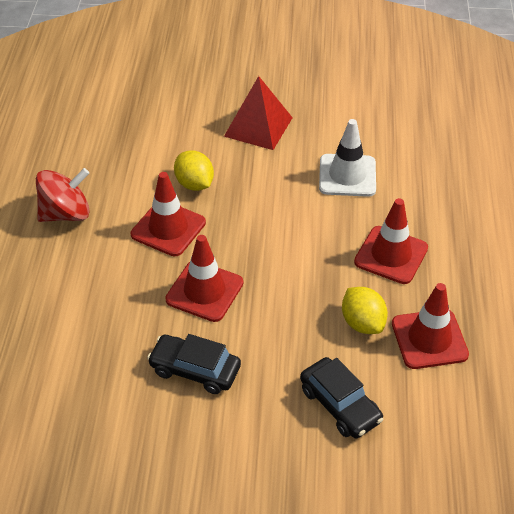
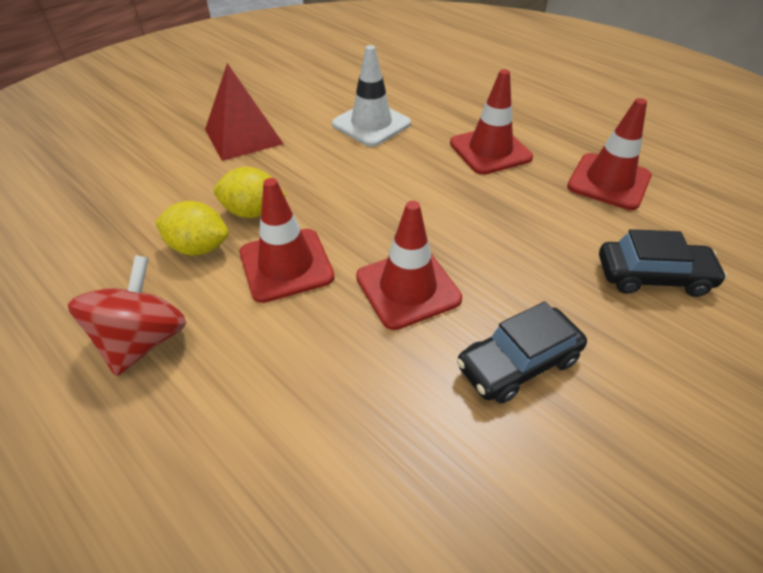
camera: 50 degrees left, 0 degrees up
yellow lemon [342,287,388,334] -> yellow lemon moved to [155,201,229,256]

